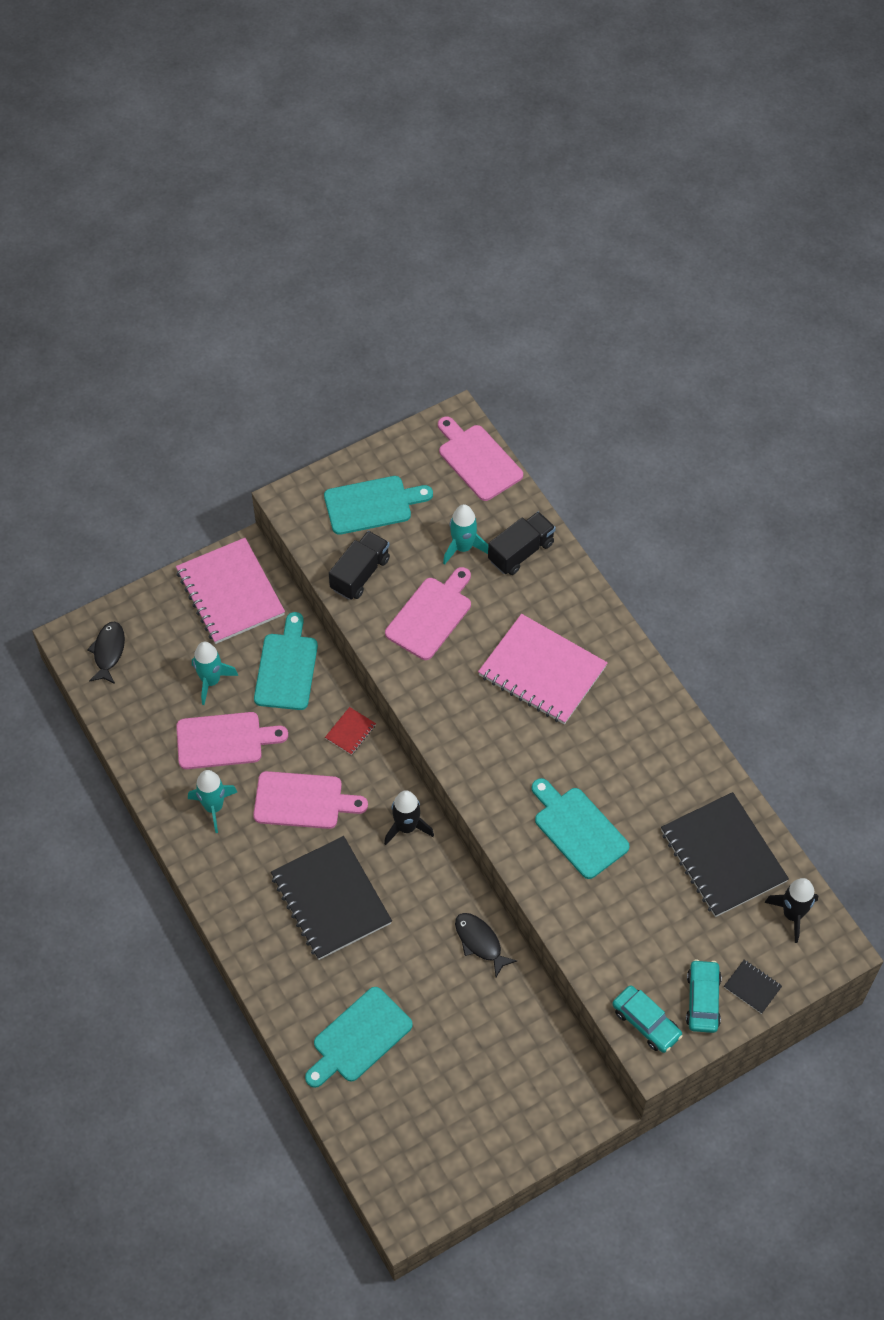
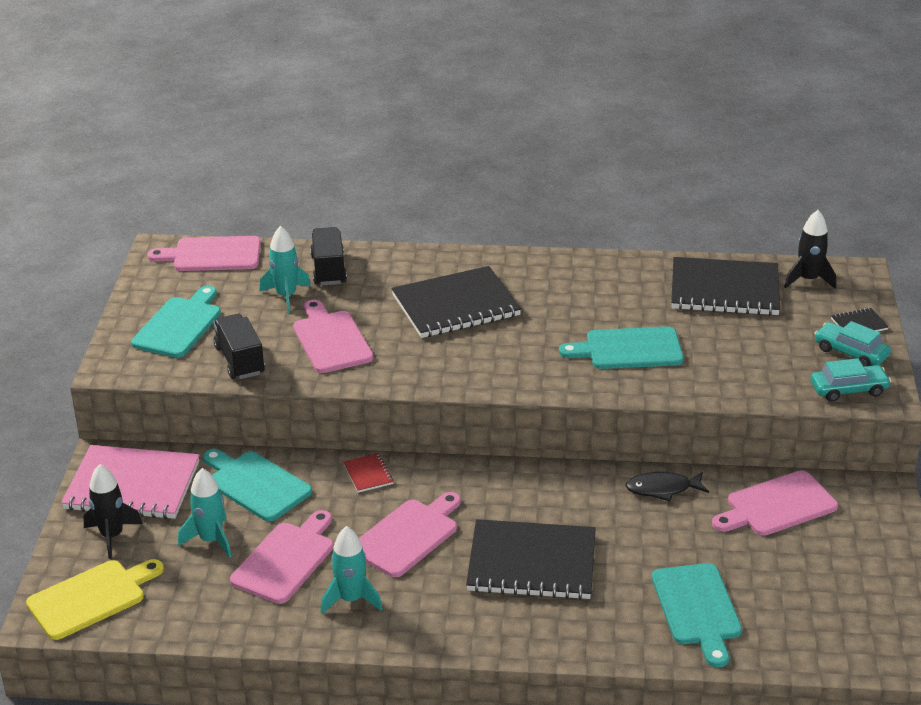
camera: 55 degrees left, 25 degrees down
black fish [87,621,125,684] -> yellow cutting board [26,559,164,640]
black rocket [384,790,434,845] -> black rocket moved to [83,464,143,559]
pink notebook [478,614,608,724] -> black notebook [391,266,521,338]
none -> pink cutting board [712,470,838,536]

